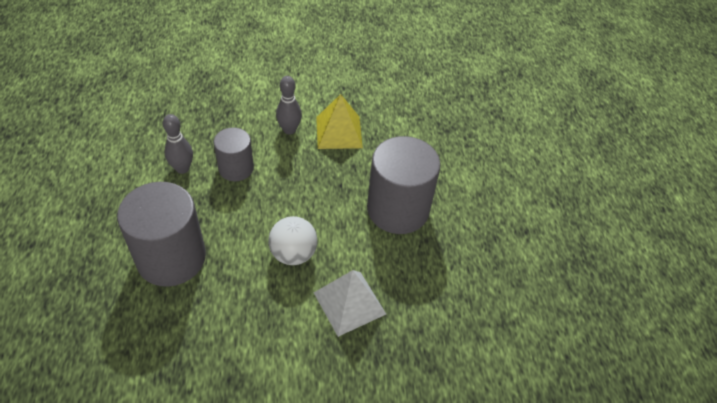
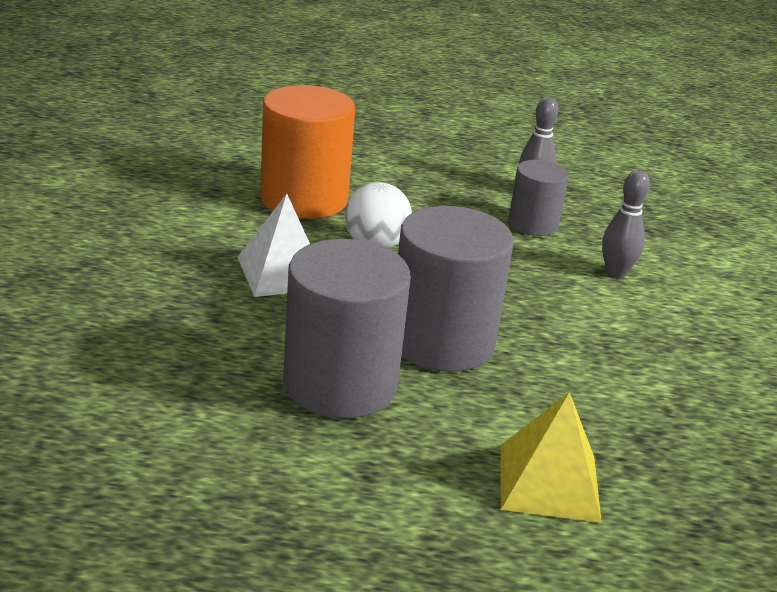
camera: 100 degrees right, 20 degrees down
grey cylinder [117,182,206,287] -> grey cylinder moved to [283,239,411,418]
yellow pyramid [316,94,363,149] -> yellow pyramid moved to [501,392,602,523]
none -> orange cylinder [260,85,355,219]

